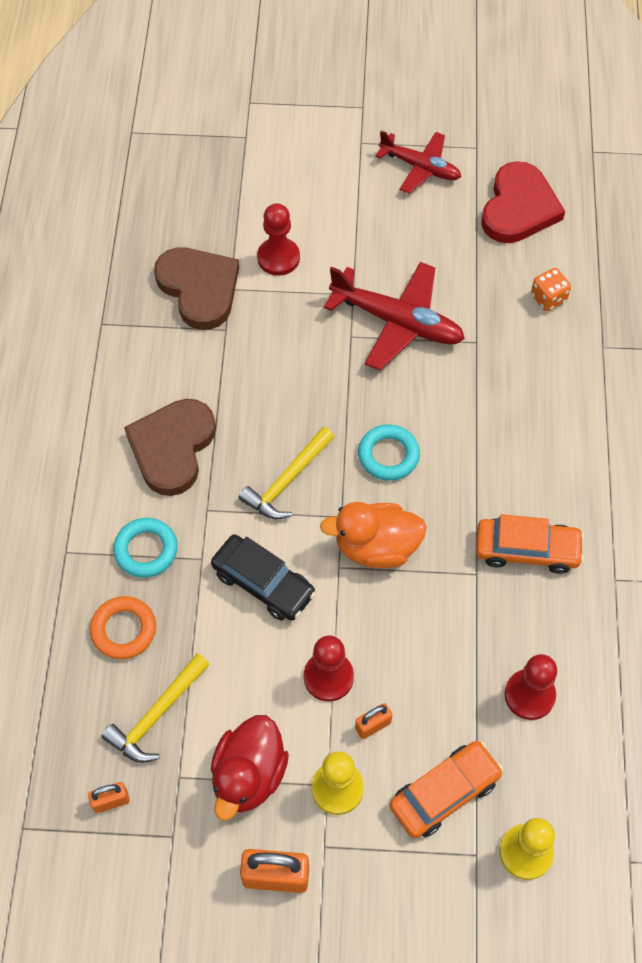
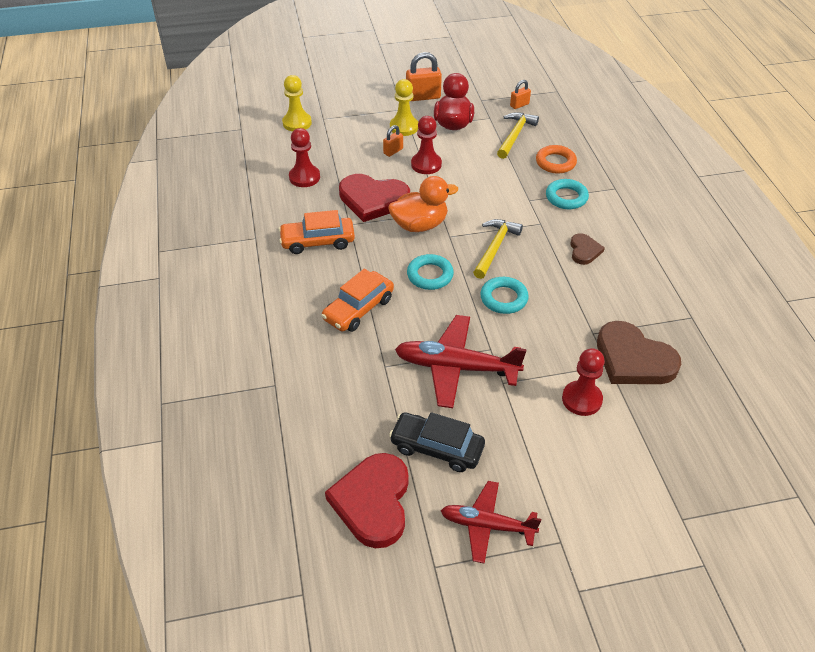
camera: 165 degrees right, 15 degrees down
brown heart [124,399,216,496] -> brown heart [570,233,605,265], size x0.52
black car [211,534,316,621] -> black car moved to [389,412,485,472]
orange car [390,741,503,838] -> orange car moved to [321,269,394,332]
orange dice [531,268,571,311] -> none
none -> red heart [339,174,410,222]
none -> turquoise ring [480,277,529,314]

